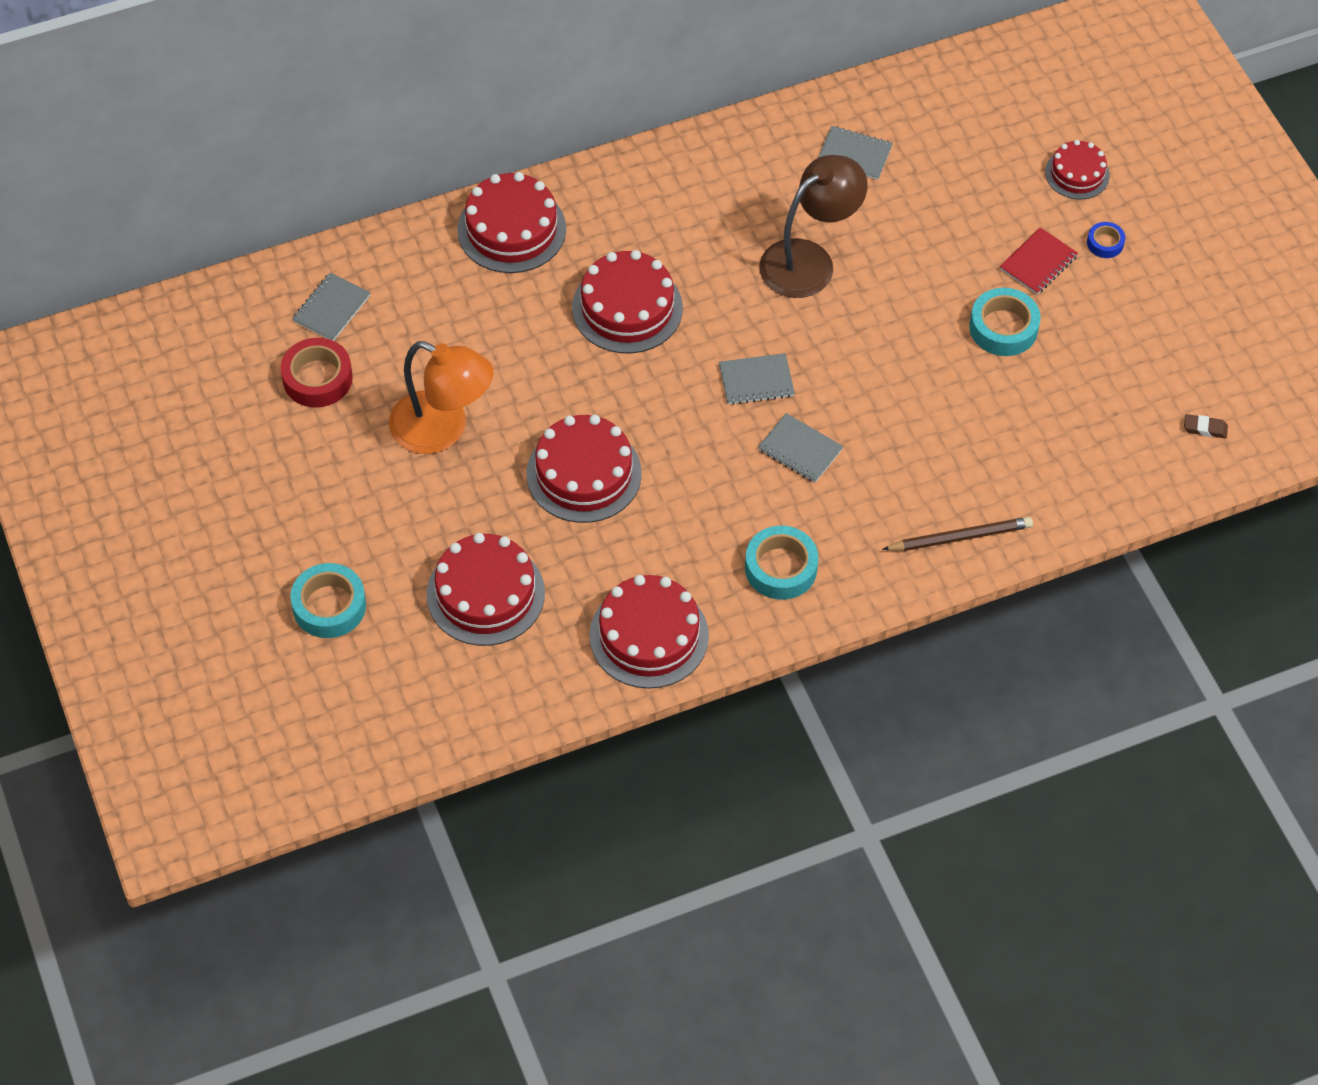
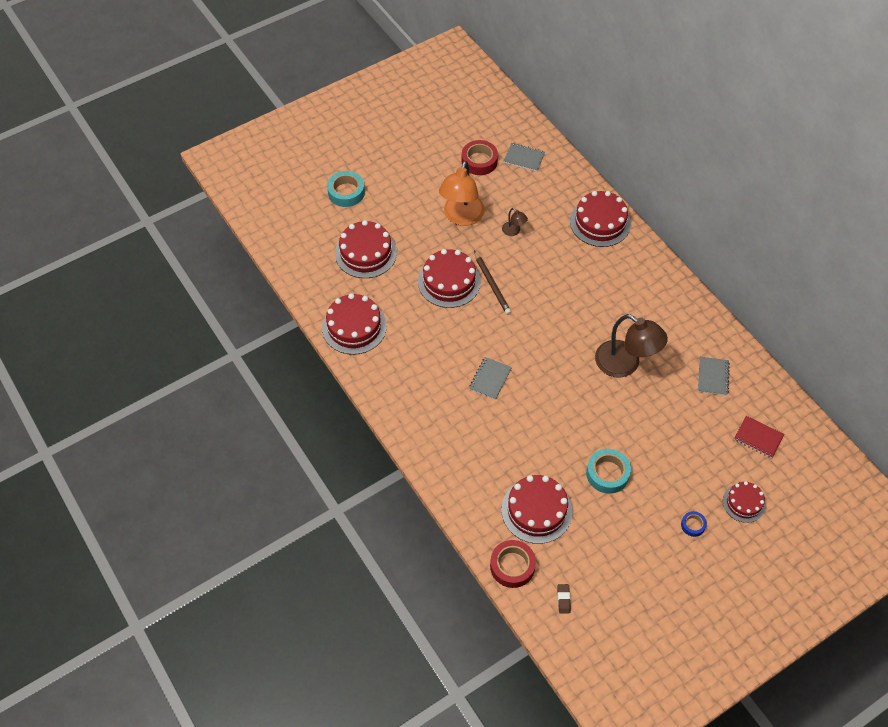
camera: 80 degrees right, 0 degrees up
red cake [572,250,683,353] -> red cake moved to [502,475,572,544]
grey notebook [719,353,795,405] -> none
turquoise tape [745,526,819,600] -> none
brown pencil [882,517,1033,551] -> brown pencil moved to [474,251,511,315]
red notebook [1000,227,1078,295] -> red notebook moved to [734,416,784,458]
none -> red tape [490,540,536,588]
none -> brown lamp [502,208,528,236]

